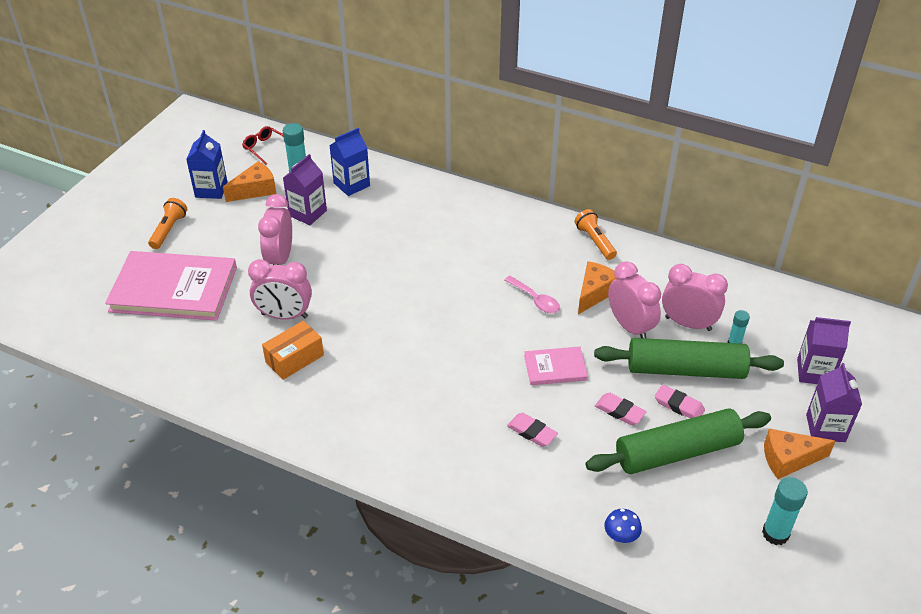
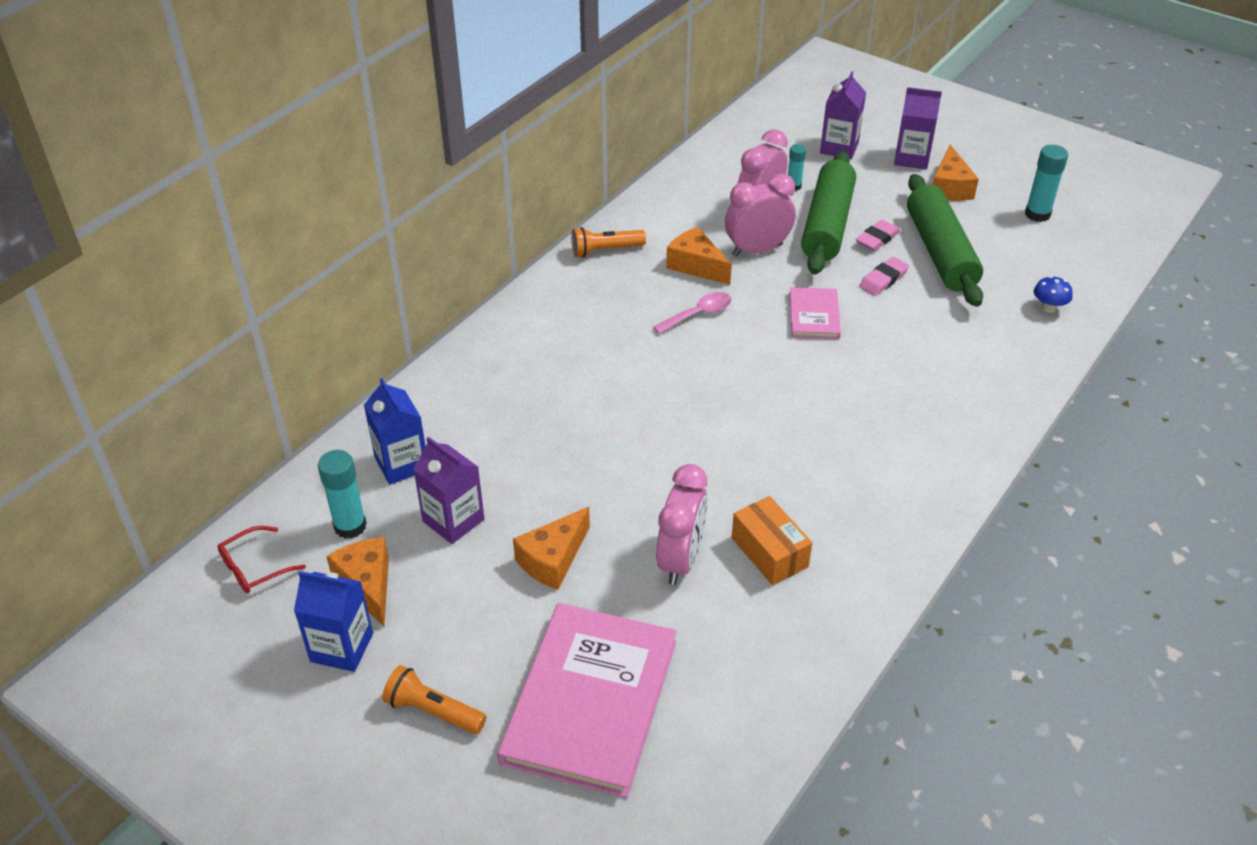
camera: 80 degrees left, 0 degrees up
pink clock [258,194,292,265] -> orange cheese [513,507,590,590]
pink eraser [507,413,558,447] -> none

